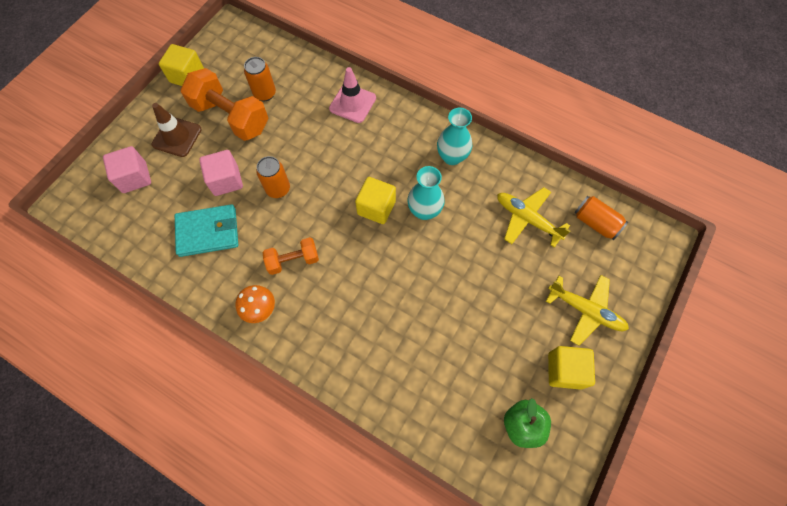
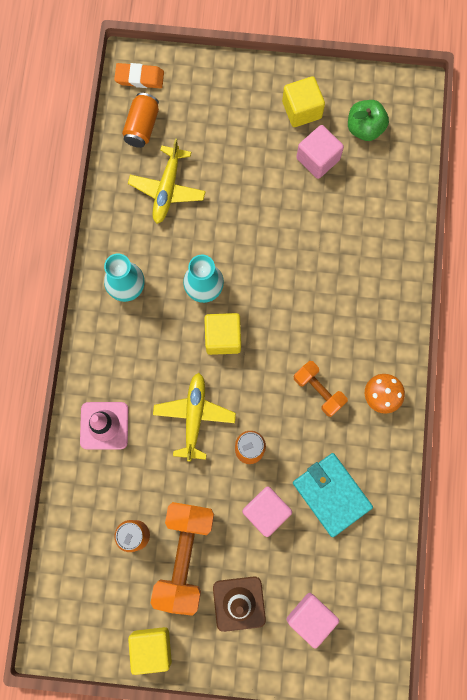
camera: 115 degrees left, 10 degrees up
yellow plane [546,275,629,345] -> yellow plane moved to [153,373,236,462]
none -> orange eraser [114,63,164,88]
none -> pink cube [296,125,344,179]

